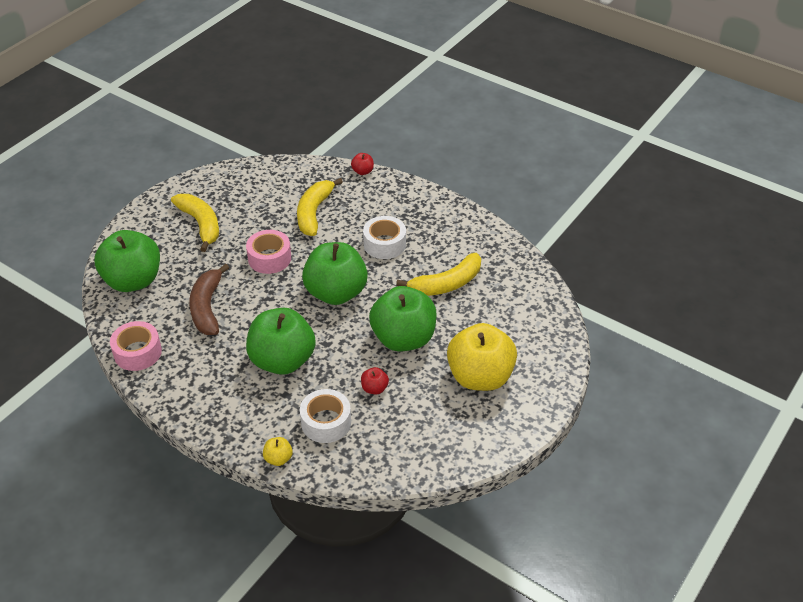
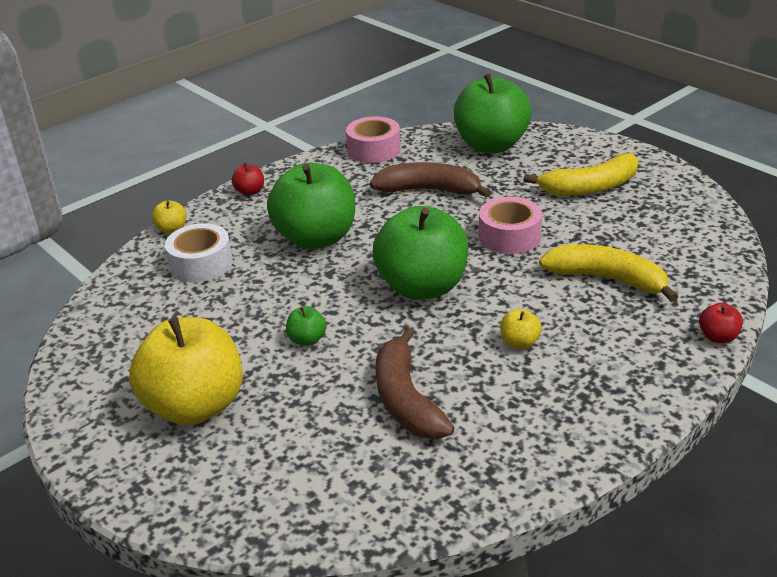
camera: 105 degrees right, 10 degrees down
red apple [361,367,389,394] -> red apple moved to [232,163,264,196]
white tape [363,216,406,259] -> yellow apple [500,309,542,349]
green apple [369,286,437,352] -> green apple [286,306,327,346], size x0.40
yellow banana [396,253,481,296] -> brown banana [376,328,454,439]

